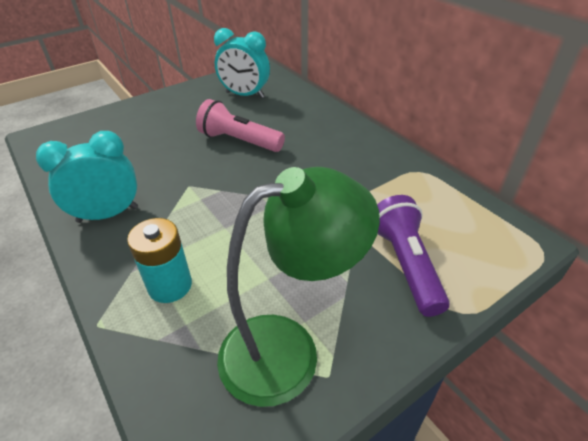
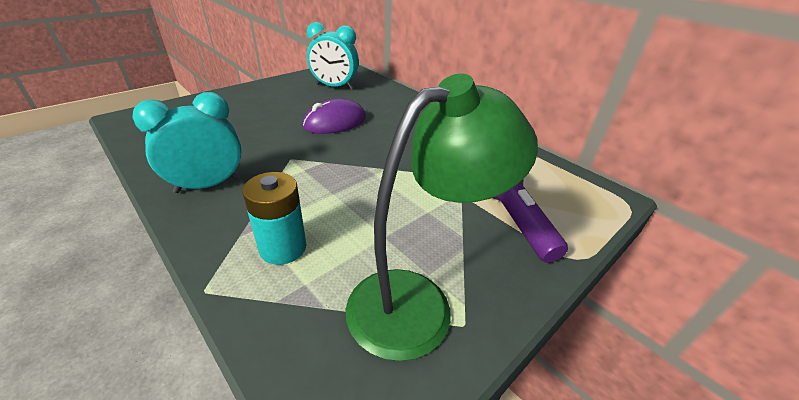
camera: 10 degrees left, 5 degrees down
pink flashlight [196,99,285,152] -> purple mouse [302,98,366,134]

